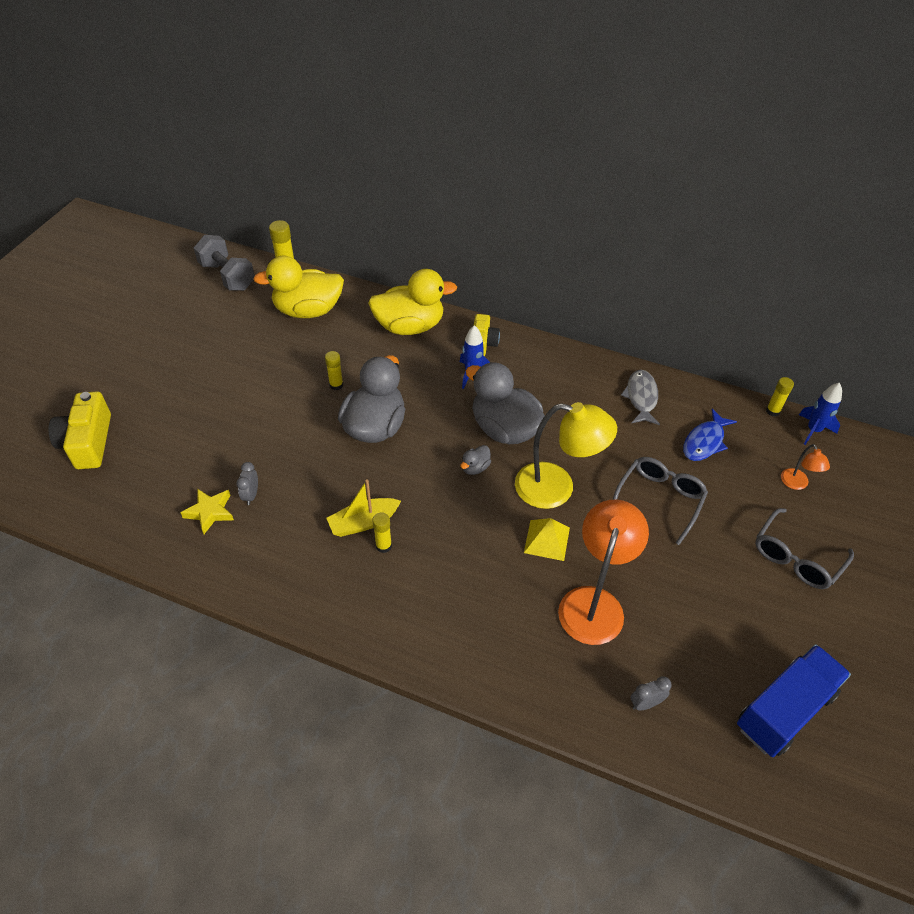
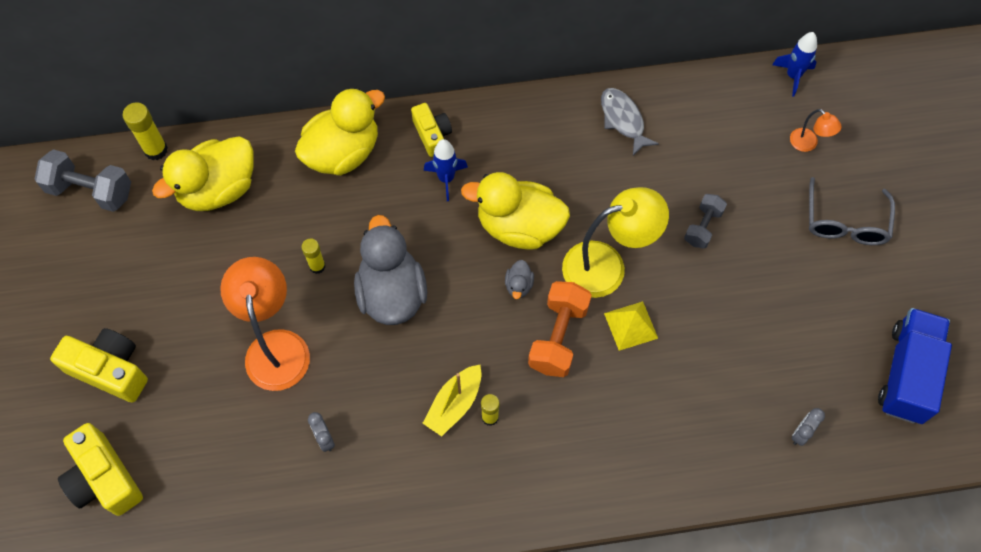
camera: 30 degrees left, 15 degrees up
yellow star [181,489,234,534] -> none
grey duck [466,362,545,444] -> yellow duck [461,172,570,250]
orange lamp [558,500,649,645] -> orange lamp moved to [220,257,310,391]
grey glasses [613,457,708,545] -> grey dumbbell [684,194,727,248]
blue fish [683,409,737,461] -> none
yellow glue stick [766,377,794,416] -> none
none -> yellow camera [50,328,148,403]
none -> orange dumbbell [528,281,592,377]

